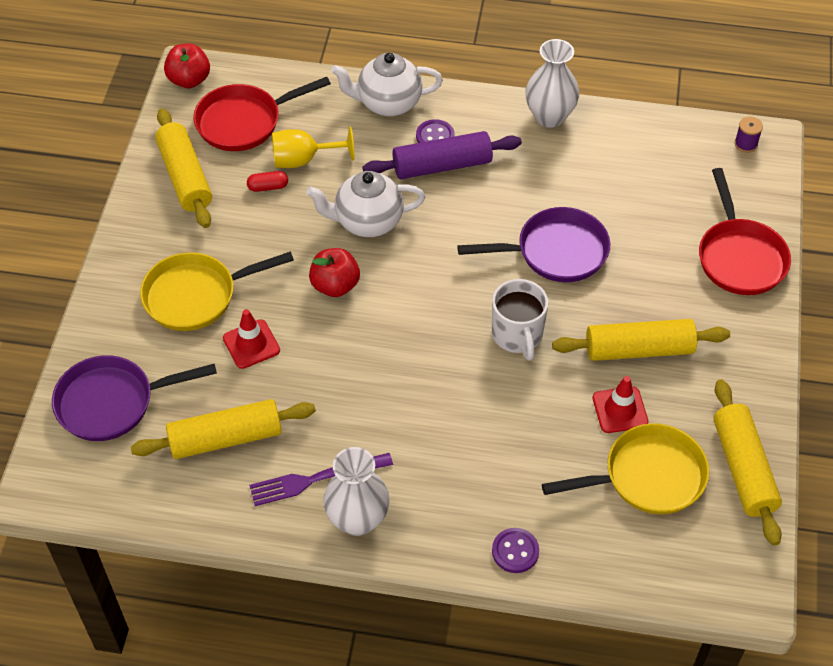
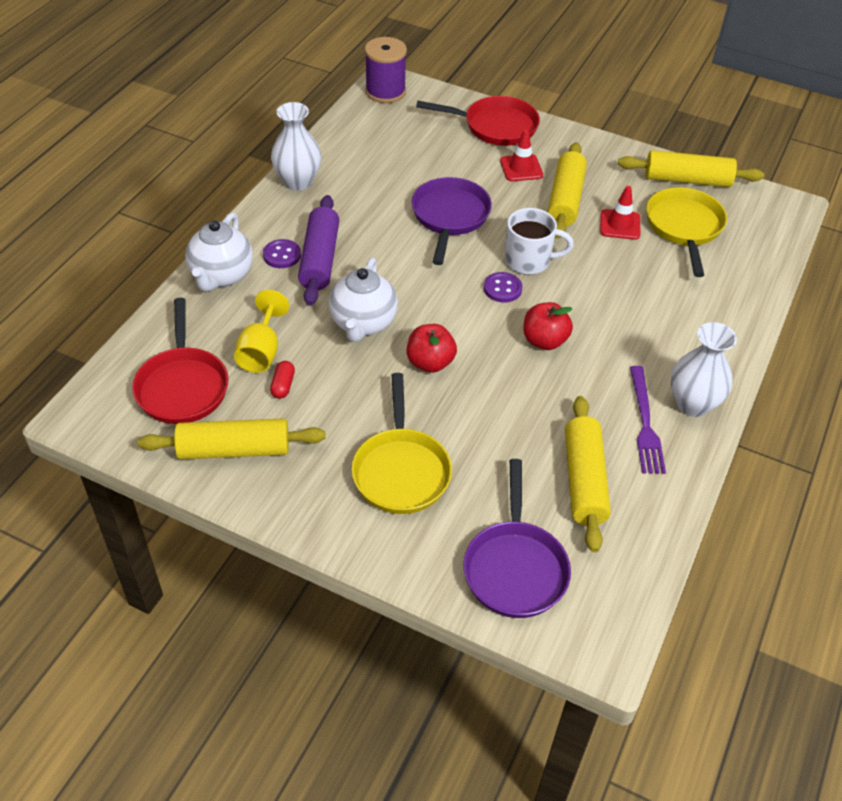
camera: 75 degrees left, 5 degrees down
red apple [164,44,210,88] -> red apple moved to [523,302,573,350]
red traffic cone [223,309,280,369] -> red traffic cone moved to [500,129,543,181]
purple button [492,528,539,573] -> purple button moved to [484,272,522,303]
purple spool [734,116,763,153] -> purple spool [365,37,407,103], size x2.10

